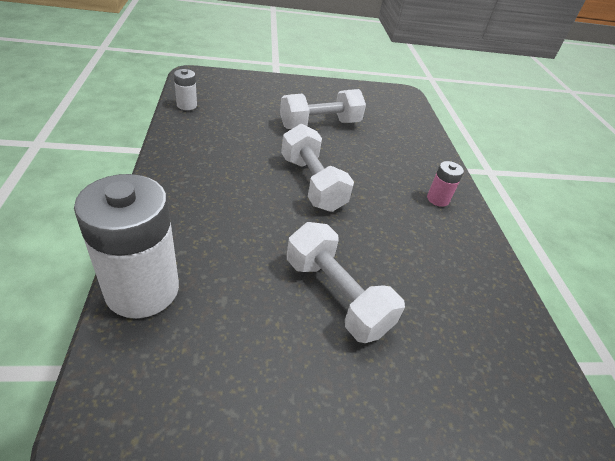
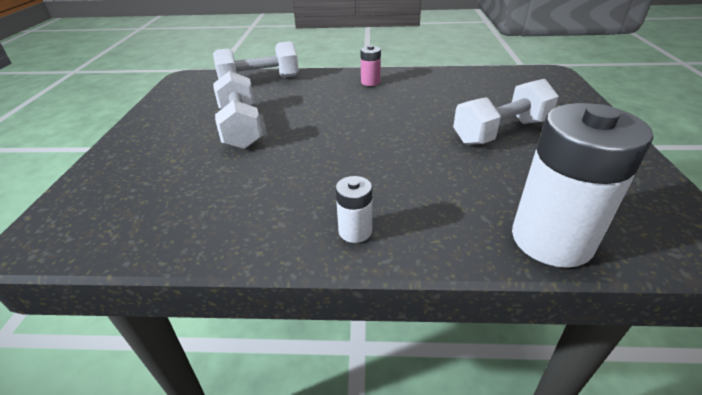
camera: 75 degrees left, 5 degrees down
white battery [174,69,197,110] -> white battery moved to [336,176,372,243]
white dumbbell [281,124,354,212] -> white dumbbell moved to [213,41,299,79]

